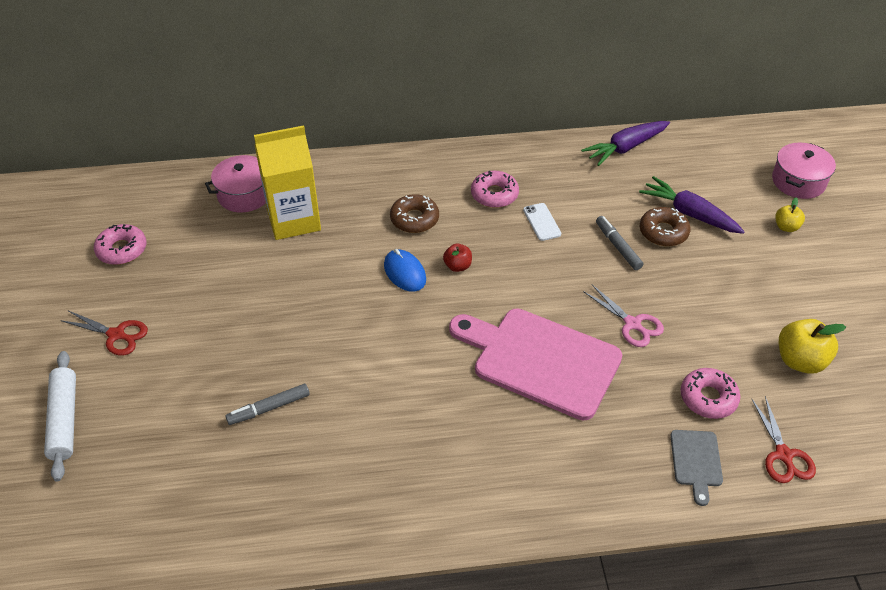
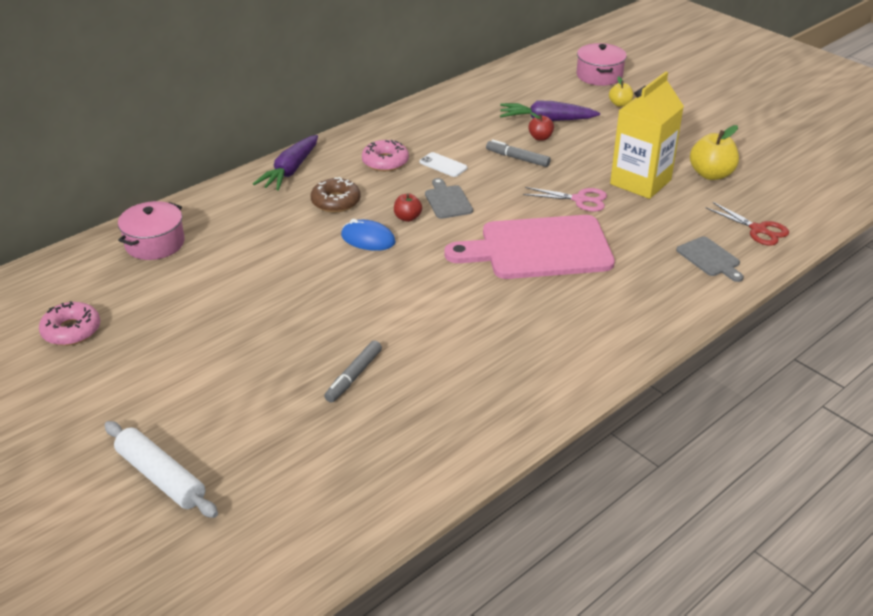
camera: 35 degrees left, 10 degrees down
red scissors [60,311,148,356] -> none
yellow carton [254,125,321,240] -> yellow carton moved to [610,71,684,199]
purple carrot [581,121,670,166] -> purple carrot moved to [253,135,318,191]
brown donut [639,207,691,246] -> red apple [528,112,554,141]
pink donut [681,368,741,419] -> none
none -> grey cutting board [425,178,473,219]

